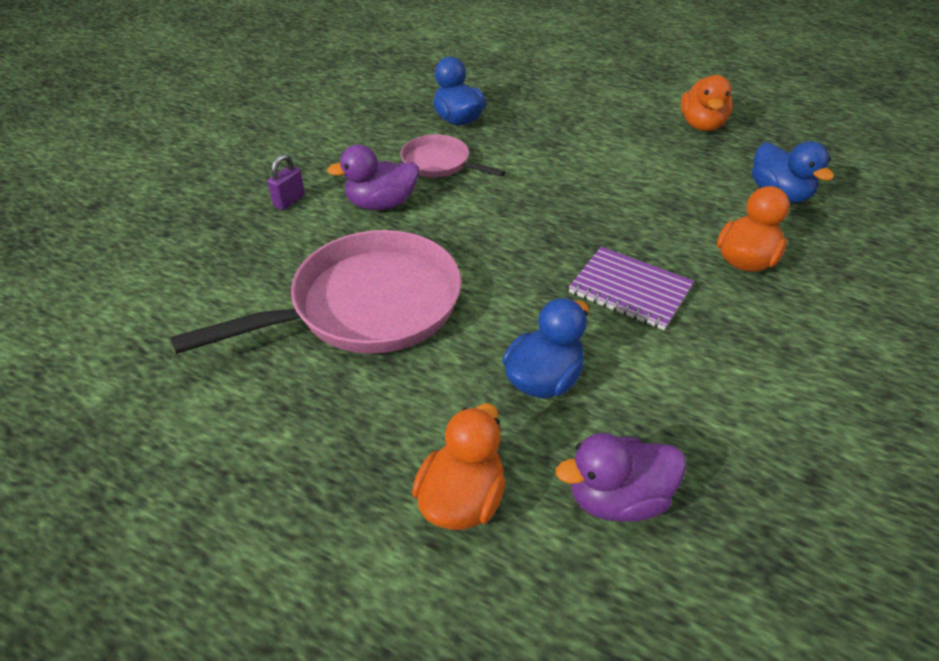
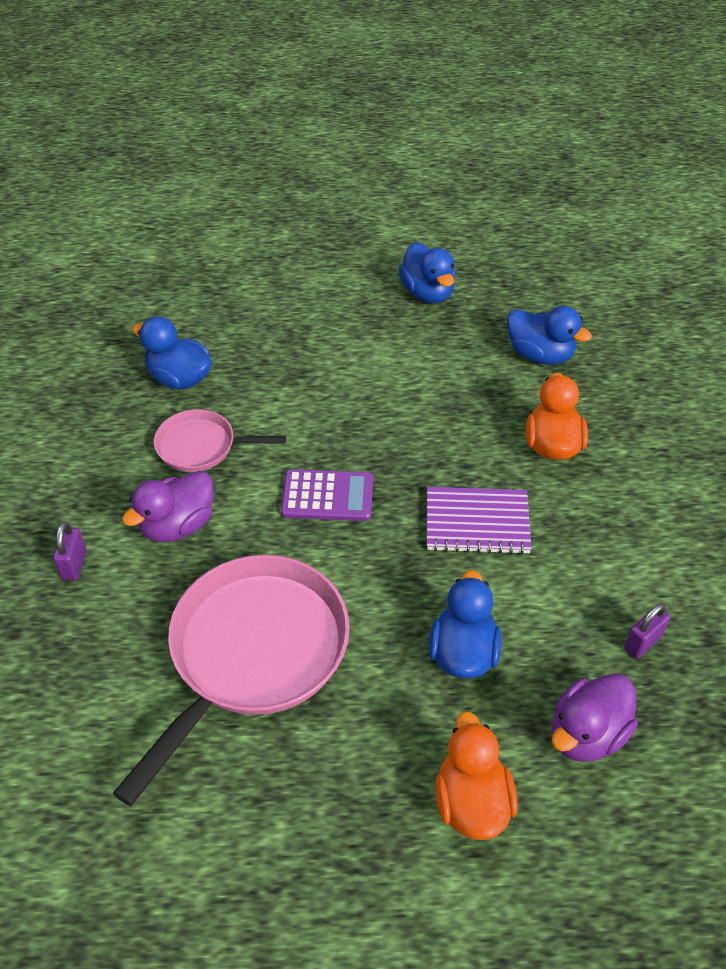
camera: 30 degrees left, 5 degrees up
orange duck [681,75,733,131] -> blue duck [398,242,455,303]
none -> purple calculator [281,469,373,521]
none -> purple padlock [624,603,670,659]

